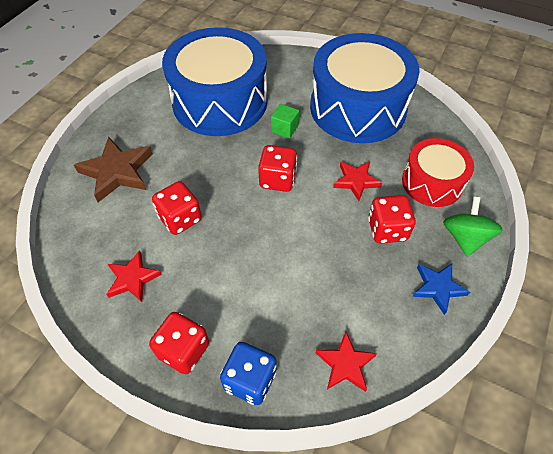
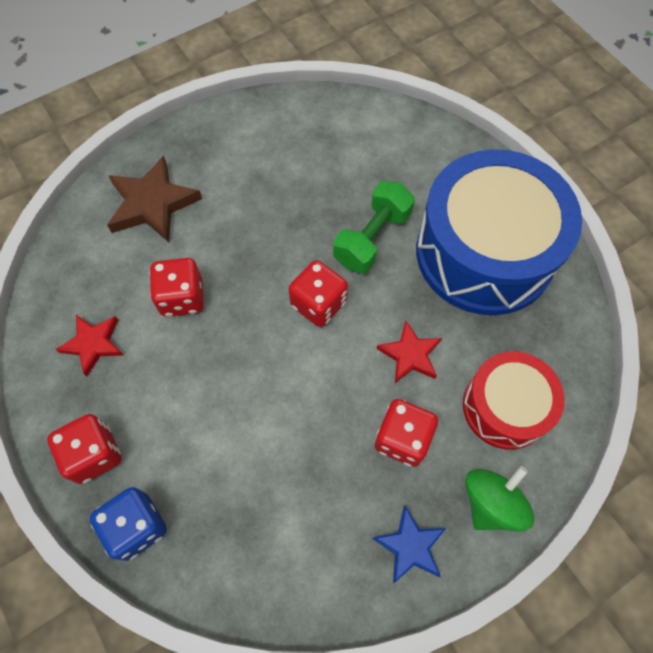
camera: 30 degrees right, 10 degrees up
blue drum [162,27,267,136] -> none
green cube [271,104,299,139] -> green dumbbell [333,181,415,274]
red star [316,332,377,392] -> none

